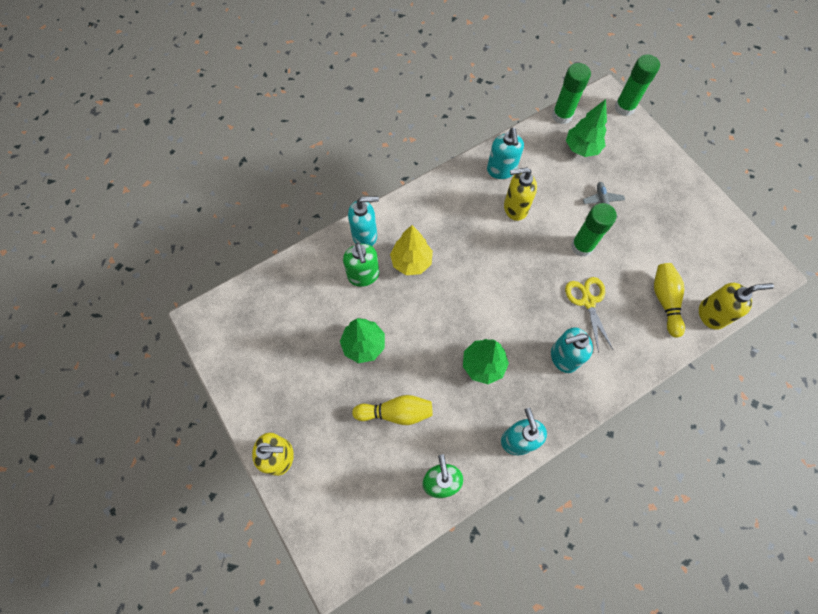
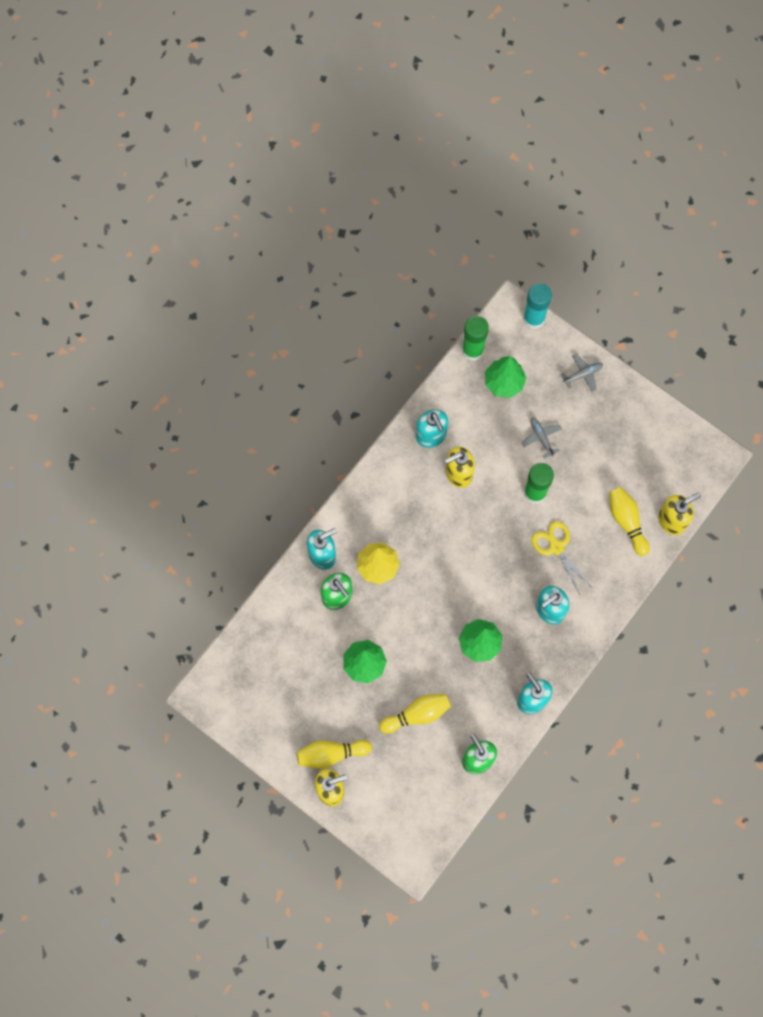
camera: 20 degrees left, 5 degrees up
green glue stick [615,54,660,116] -> turquoise glue stick [523,283,552,329]
none -> yellow bowling pin [297,740,372,769]
none -> grey plane [561,354,603,392]

